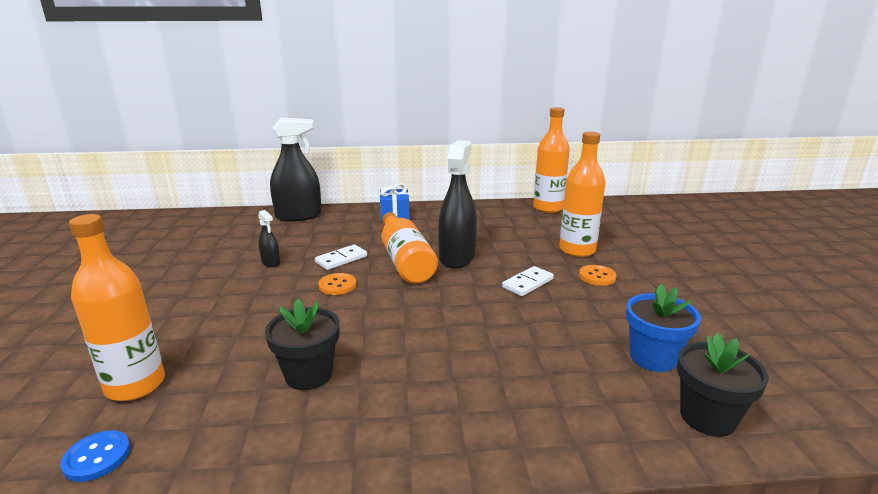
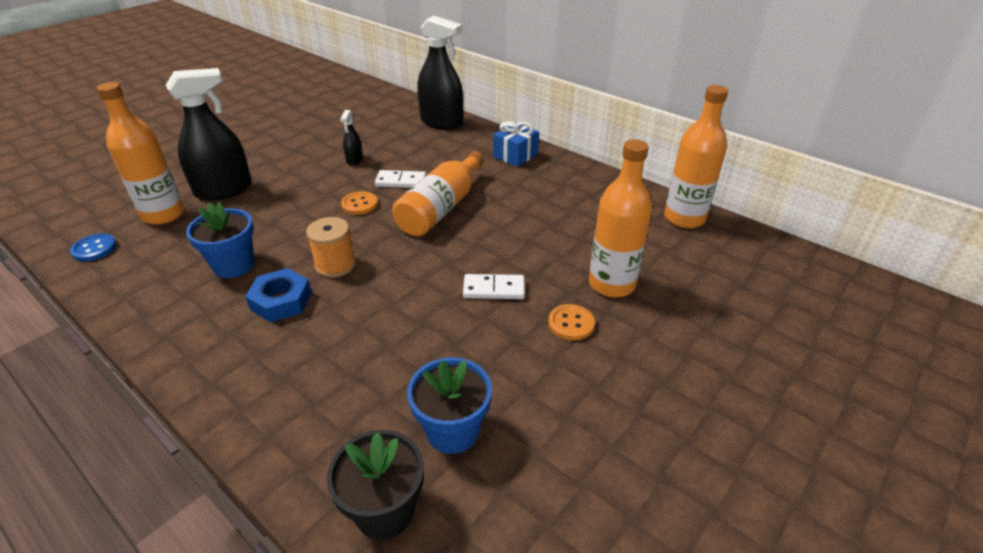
camera: 45 degrees right, 15 degrees up
black flower pot [265,299,340,390] -> blue flower pot [186,202,254,278]
black spray bottle [438,140,477,268] -> black spray bottle moved to [166,68,252,200]
none -> blue nut [245,268,312,322]
none -> orange spool [306,217,356,278]

